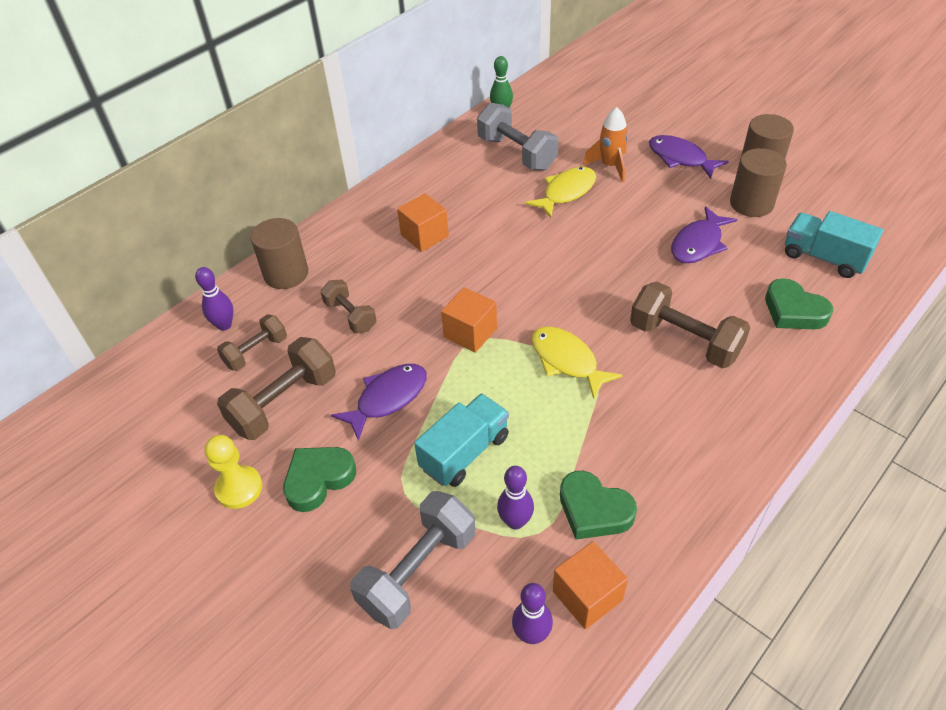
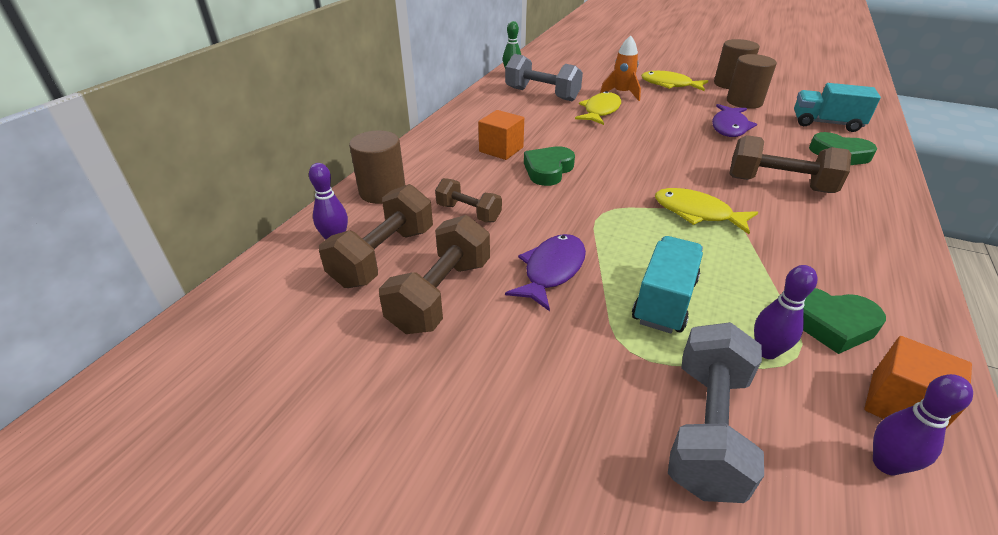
camera: 20 degrees left, 10 degrees down
yellow pawn [205,435,262,509] -> none
brown dumbbell [217,314,287,371] -> brown dumbbell [319,184,433,288], size x1.63
green heart [283,447,356,512] -> green heart moved to [524,146,575,186]
orange cube [441,287,497,353] -> none
purple fish [649,135,729,179] -> yellow fish [641,71,708,91]

